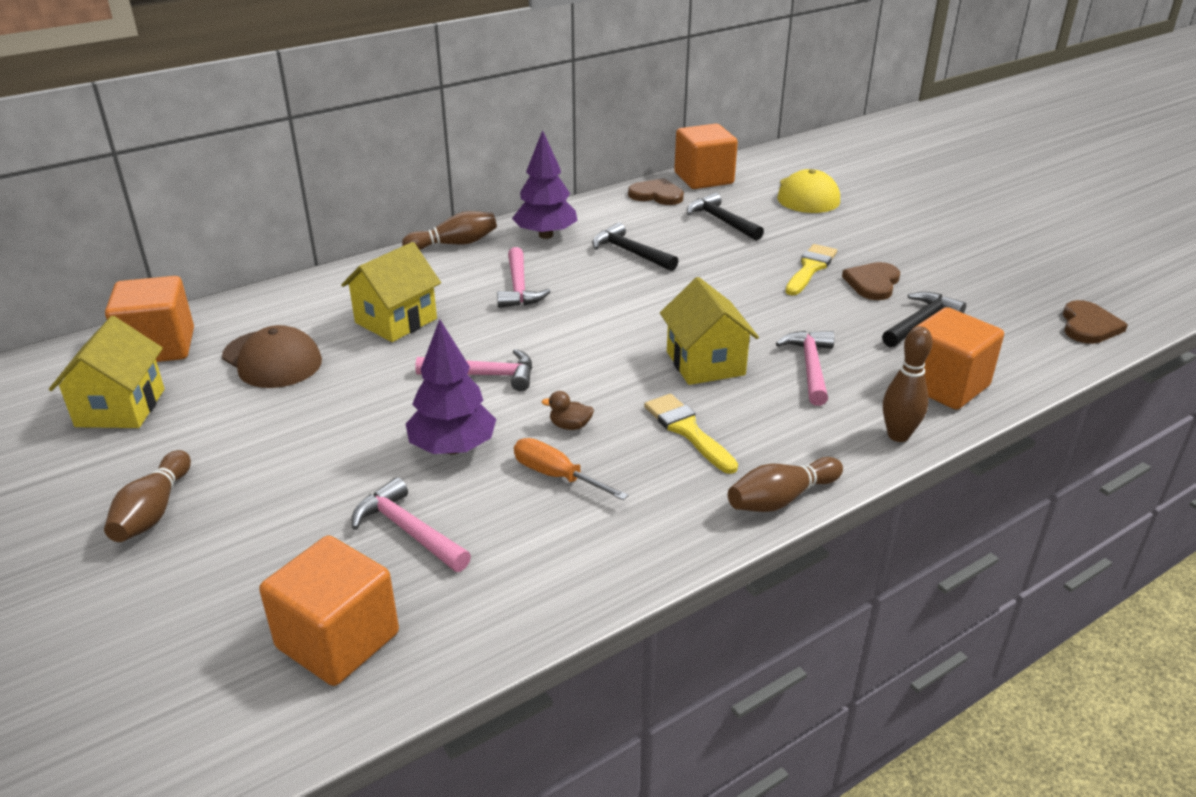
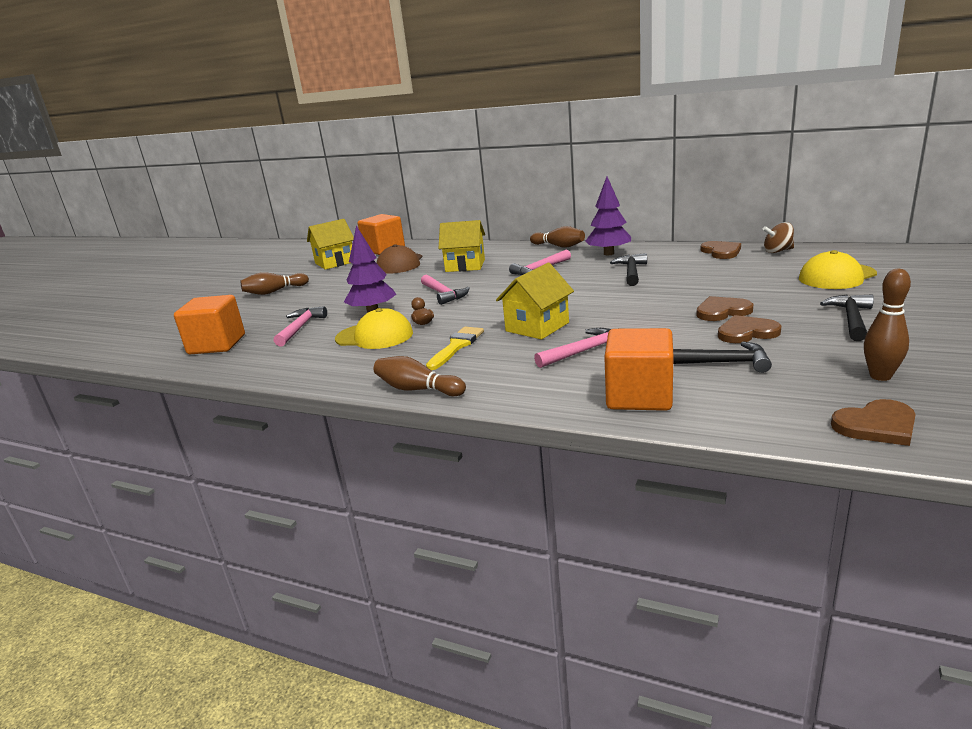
camera: 60 degrees right, 10 degrees down
orange screwdriver [514,438,629,500] -> yellow cap [335,308,413,349]
orange cube [674,124,738,189] -> brown spinning top [763,222,794,253]
black hammer [687,193,764,241] -> black hammer moved to [820,294,874,341]
yellow brush [785,244,837,295] -> brown heart [696,296,753,321]
brown bowling pin [883,326,932,442] -> brown bowling pin moved to [864,269,911,381]

